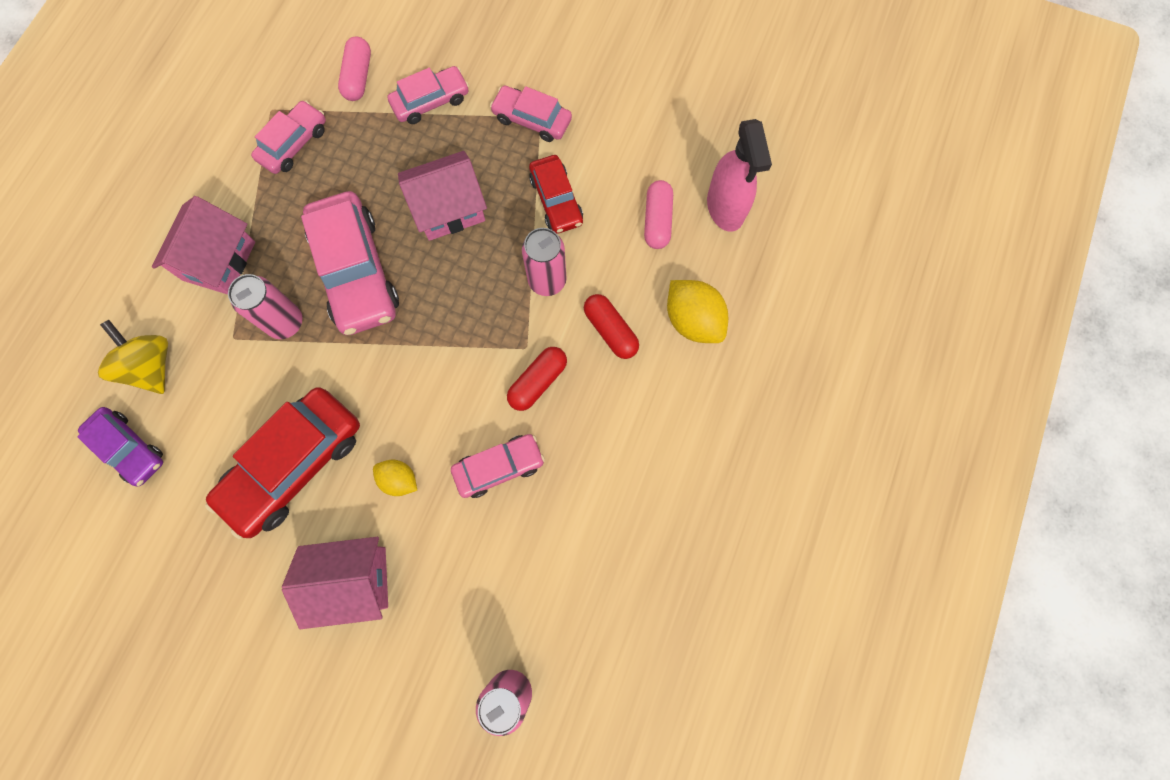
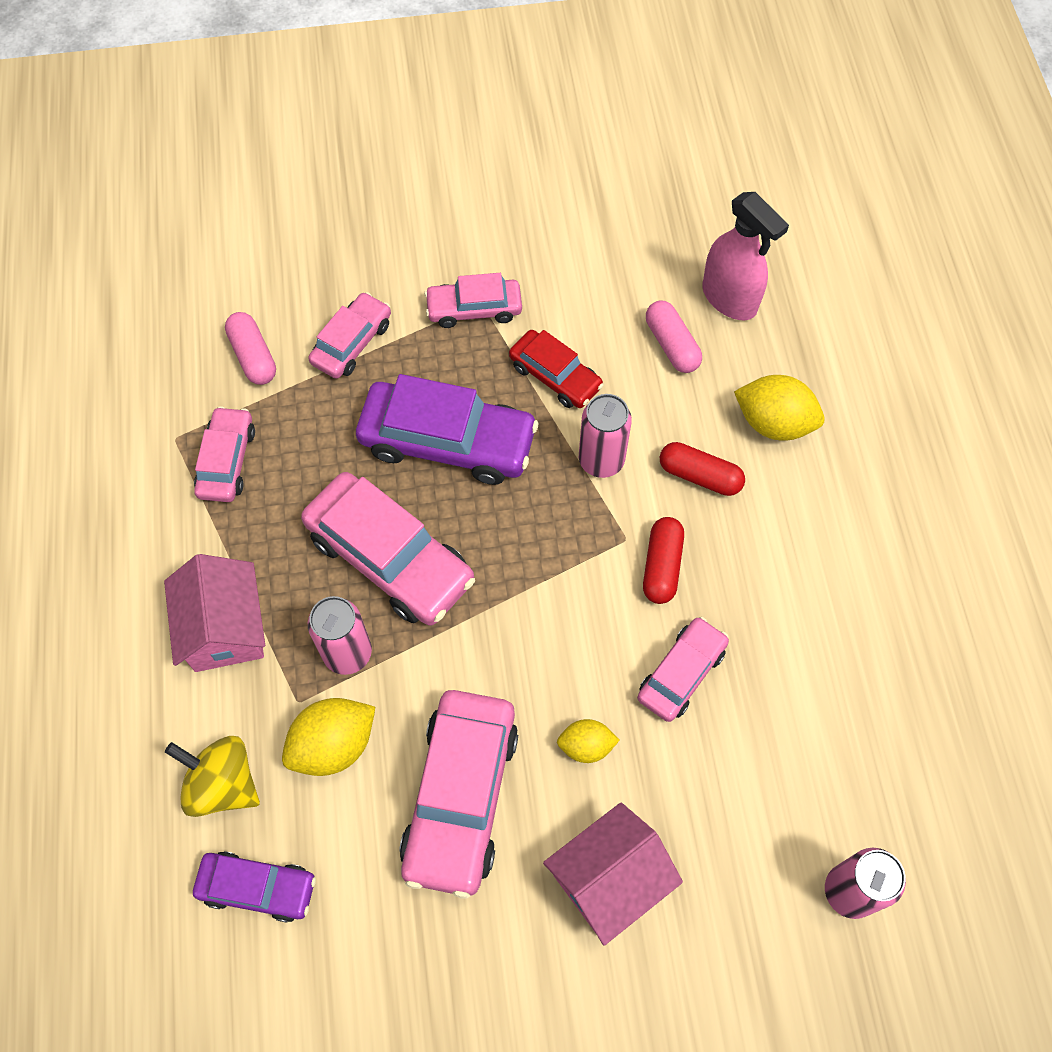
camera: 30 degrees left, 10 degrees down
red car [205,387,360,539] -> pink car [399,690,518,898]
pink house [398,151,487,241] -> purple car [356,374,538,485]
none -> yellow lemon [282,698,375,776]

